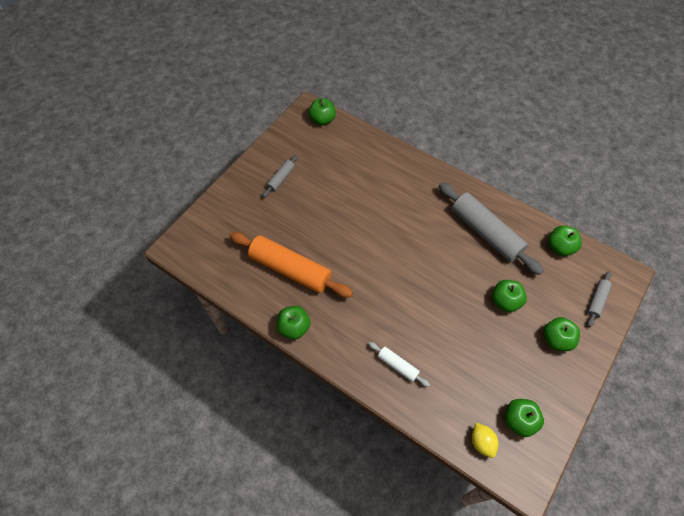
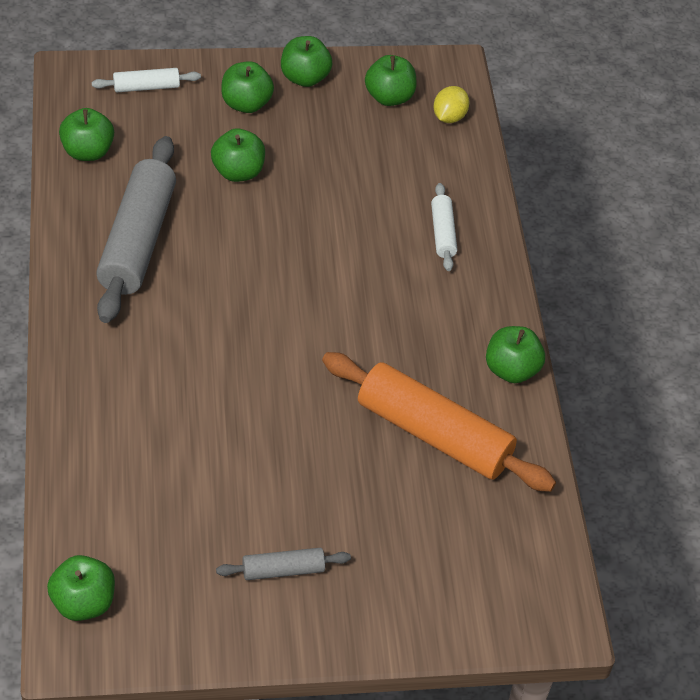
camera: 135 degrees left, 10 degrees down
orange rolling pin [230,232,353,298] -> orange rolling pin turned 45 degrees counterclockwise [322,352,556,492]
grey rolling pin [587,271,612,327] -> white rolling pin [92,68,201,92]
none -> green apple [281,36,332,87]

